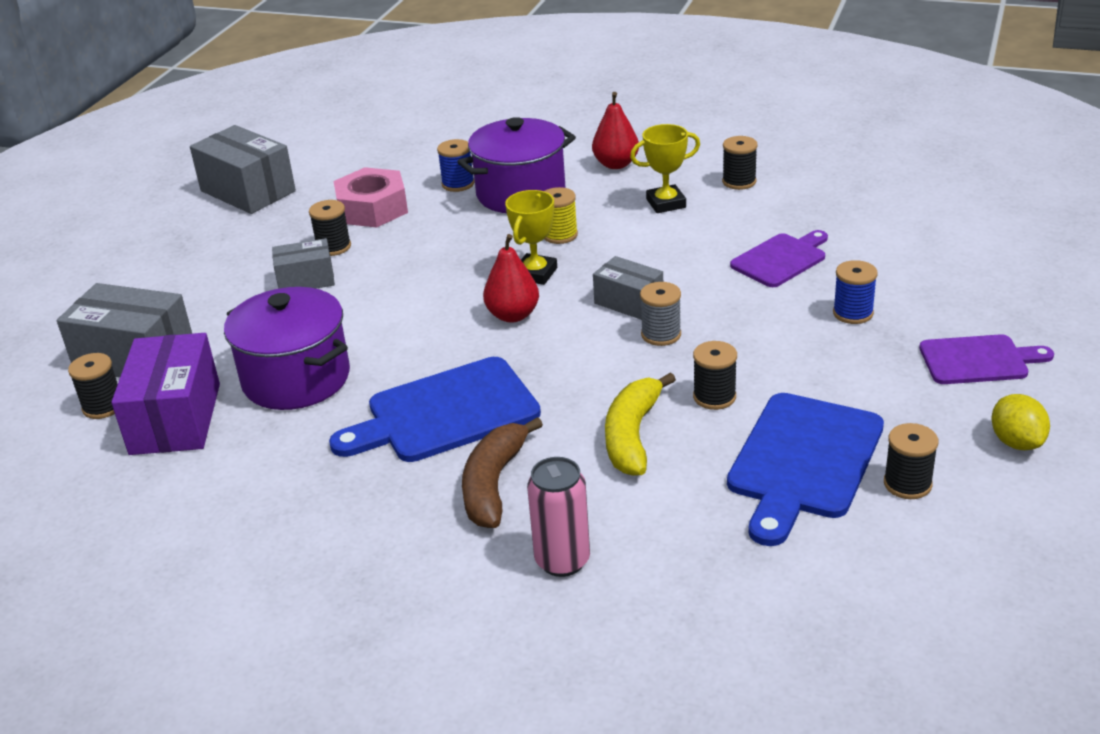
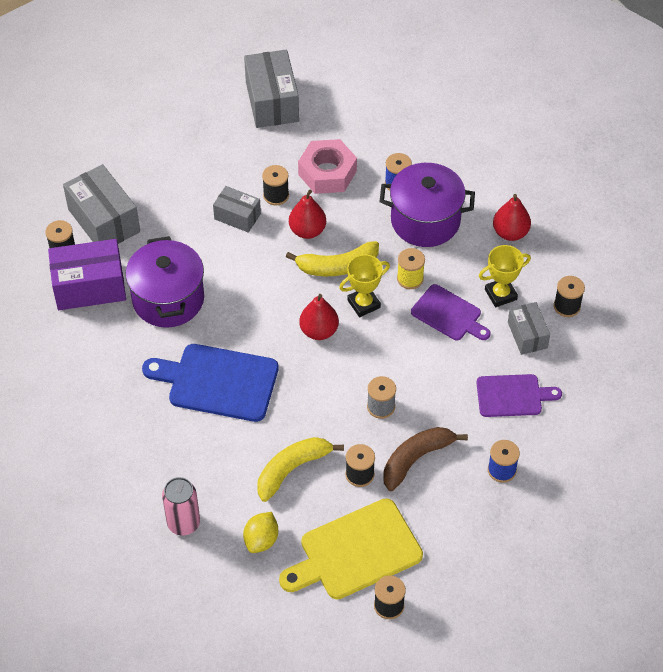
camera: 35 degrees right, 20 degrees up
purple box [111,333,220,455] -> purple box turned 45 degrees clockwise [48,239,126,310]
brown banana [462,417,543,528] -> brown banana moved to [383,427,468,491]
grey box [593,256,663,320] -> grey box moved to [508,302,550,355]
yellow trophy [630,124,700,213] -> yellow trophy turned 45 degrees counterclockwise [479,245,531,307]
blue cutting board [727,393,884,546] -> yellow cutting board [279,498,423,599]
purple cutting board [919,334,1054,384] -> purple cutting board moved to [411,284,490,340]
yellow lemon [991,394,1050,450] -> yellow lemon moved to [243,512,278,553]
none -> yellow banana [286,241,379,276]
none -> red pear [289,190,326,239]

